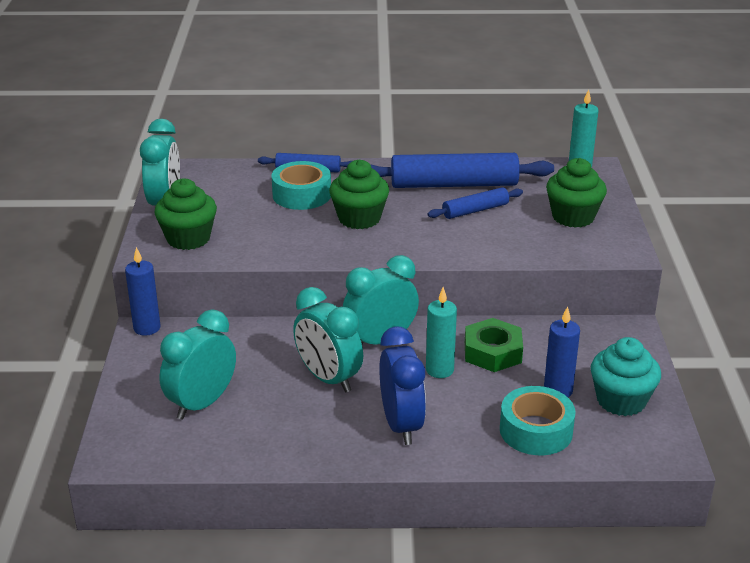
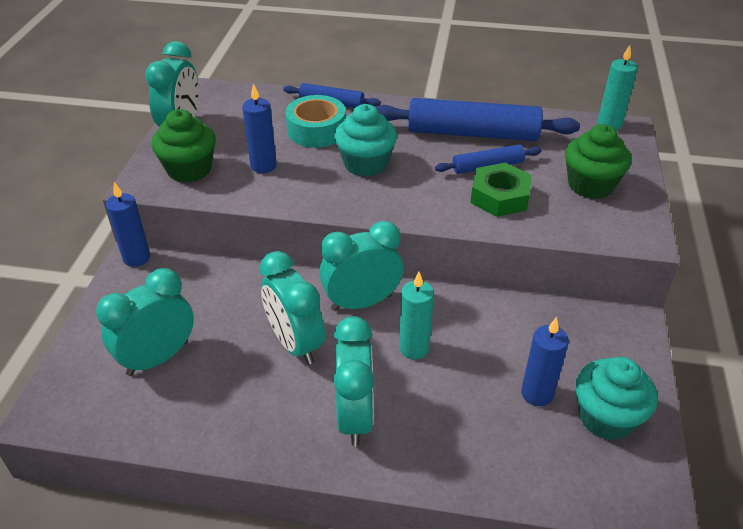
camera: 10 degrees right, 10 degrees up
green cupcake [329,159,389,229] -> turquoise cupcake [334,104,397,177]
blue clock [379,326,426,445] -> turquoise clock [333,316,374,446]
green nut [465,318,523,372] -> green nut moved to [470,163,532,217]
turquoise tape [500,386,576,455] -> none
none -> blue candle [242,83,277,173]

